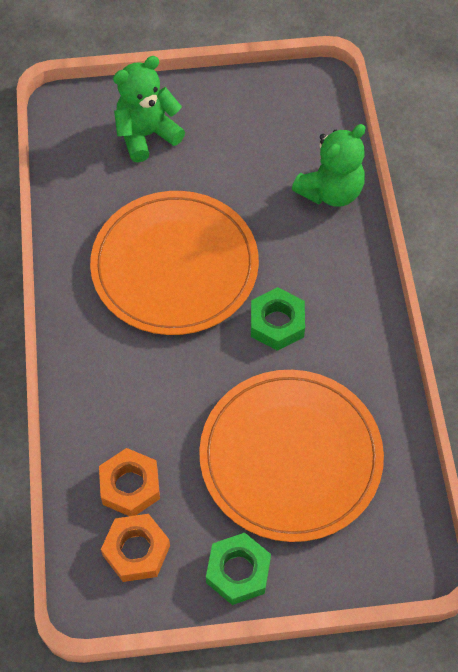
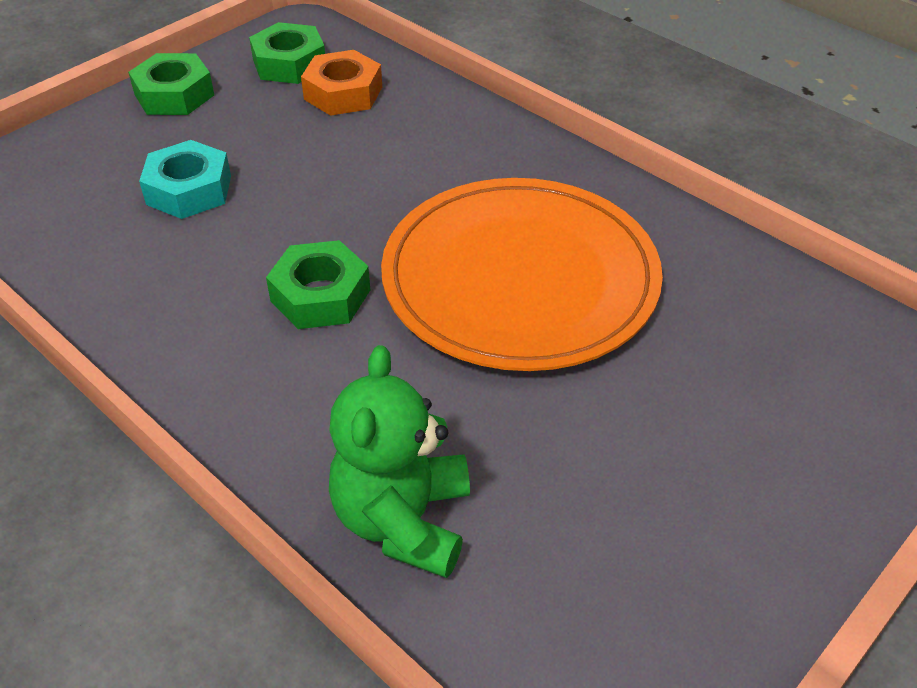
camera: 140 degrees right, 15 degrees down
orange nut [101,514,170,582] -> green nut [249,22,325,84]
green teddy bear [113,56,185,163] -> none
orange plate [199,370,384,542] -> turquoise nut [139,140,231,219]

